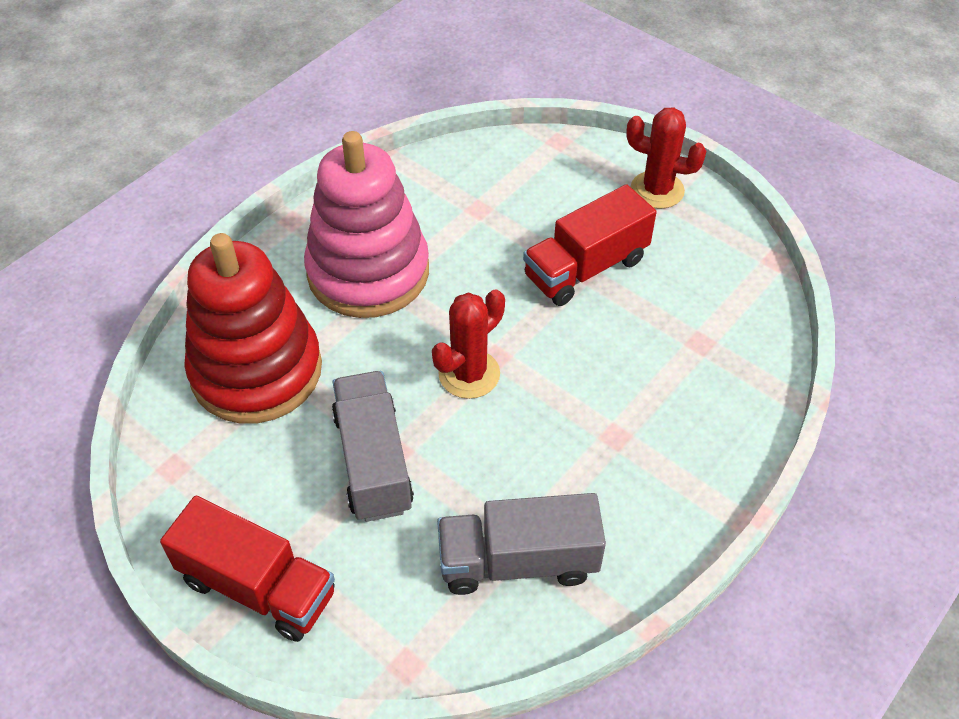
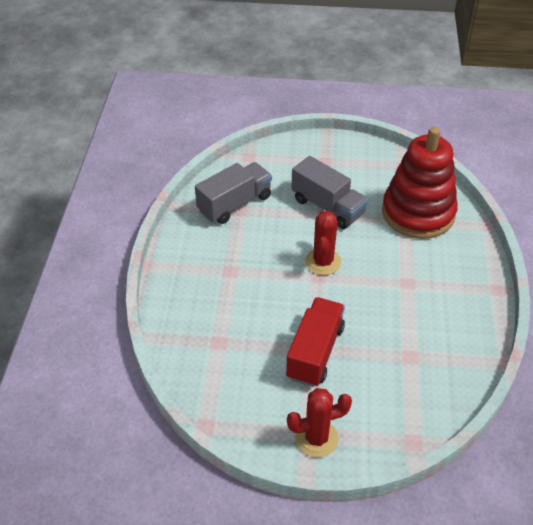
camera: 145 degrees right, 5 degrees down
red truck [160,496,335,642] -> none
pink stacking toy [304,131,429,318] -> none

